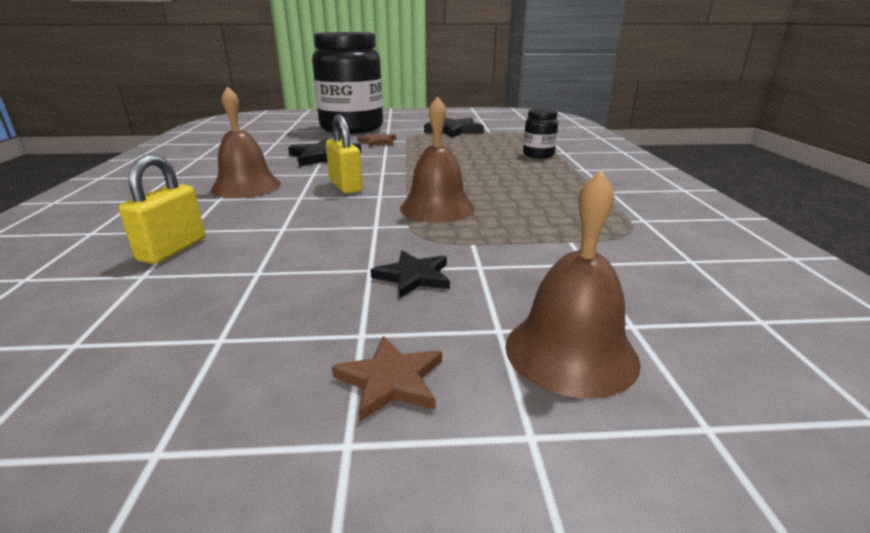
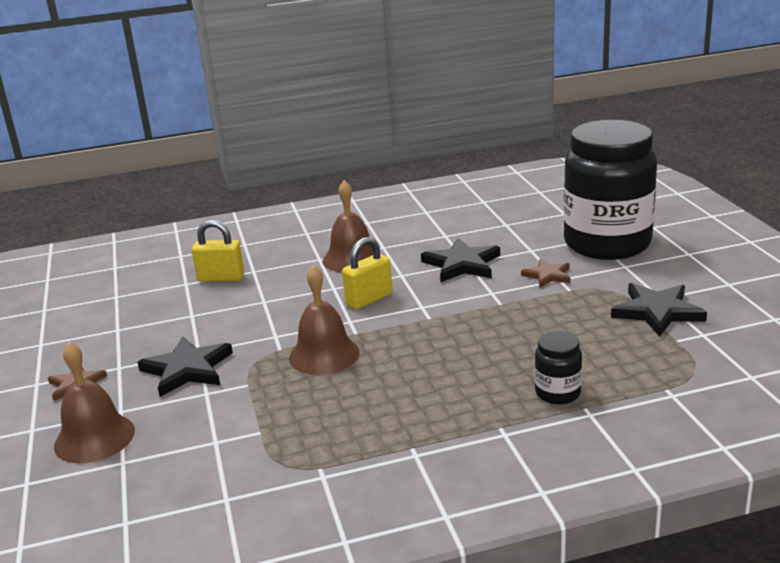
camera: 80 degrees right, 0 degrees up
black star [371,250,450,298] -> black star [138,336,233,397], size x1.64

